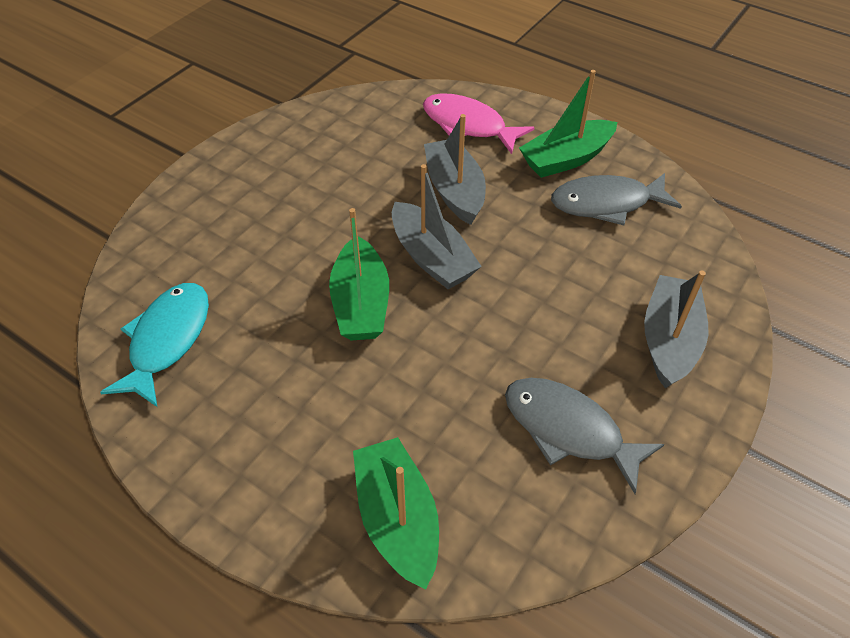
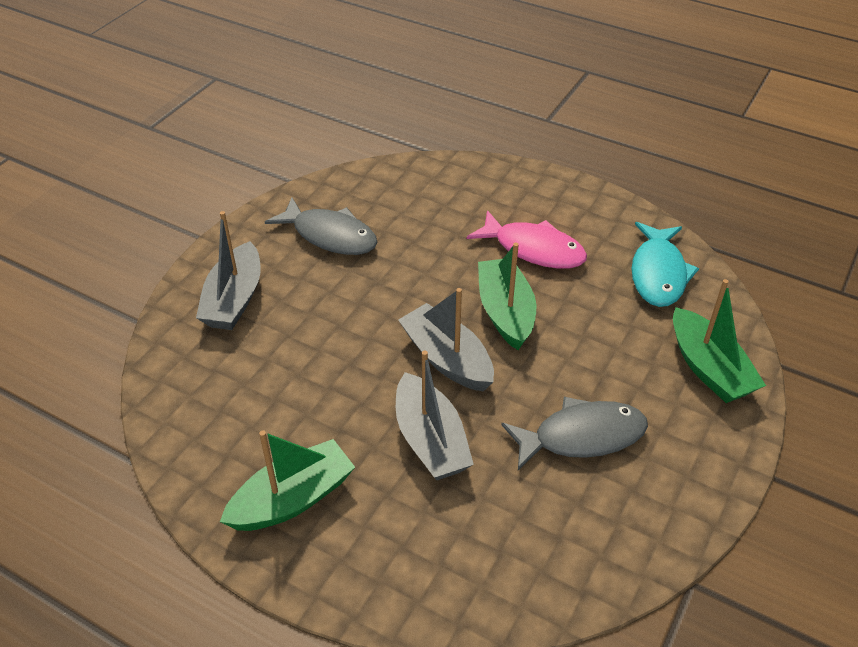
camera: 175 degrees right, 5 degrees down
green boat [353,437,439,589] -> green boat moved to [673,279,766,403]
pink fish [423,93,535,154] -> pink fish moved to [467,210,587,269]
grey fish [551,173,682,225] -> grey fish moved to [501,397,648,470]

